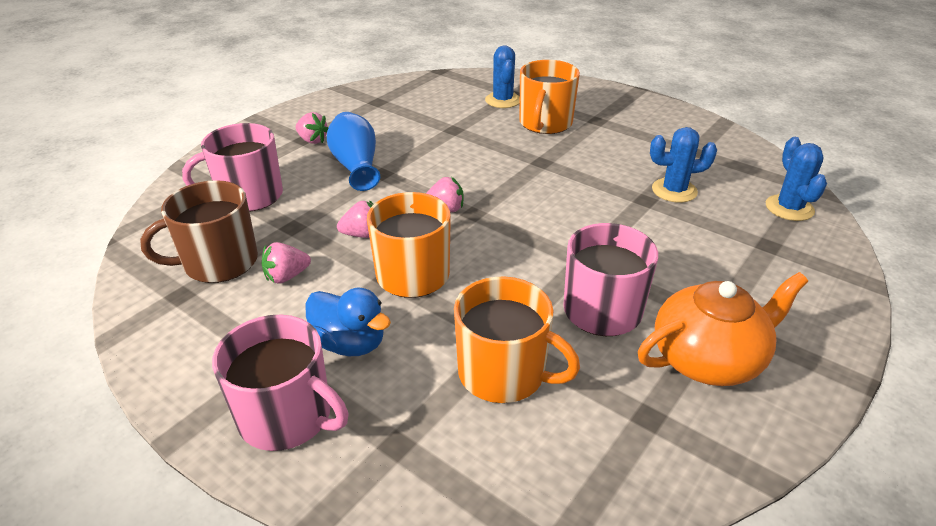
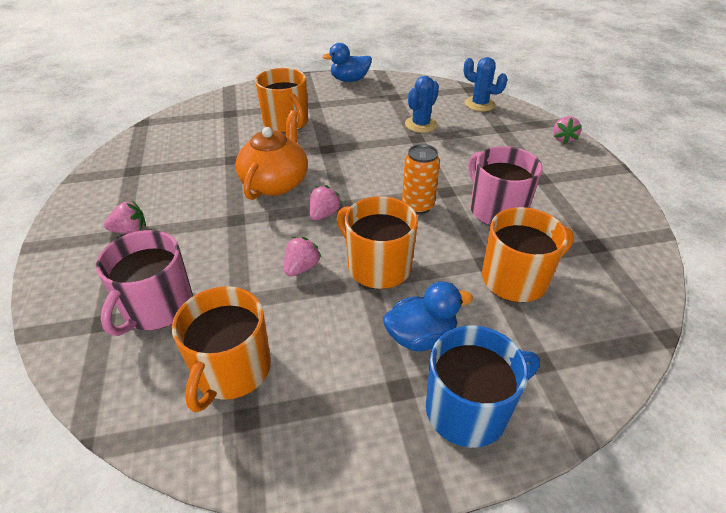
camera: 50 degrees left, 5 degrees up
brown mug [140,180,258,283] -> orange mug [172,286,271,412]
pink mug [212,315,348,451] -> blue mug [426,325,540,448]
pink strawberry [262,242,311,284] -> pink strawberry moved to [553,116,582,144]
blue vase [327,112,380,191] -> none
blue cactus [485,45,520,108] -> none
orange teapot [638,272,808,386] -> orange teapot moved to [235,110,308,200]
none -> blue duck [322,43,372,82]
none -> orange can [402,144,440,214]

